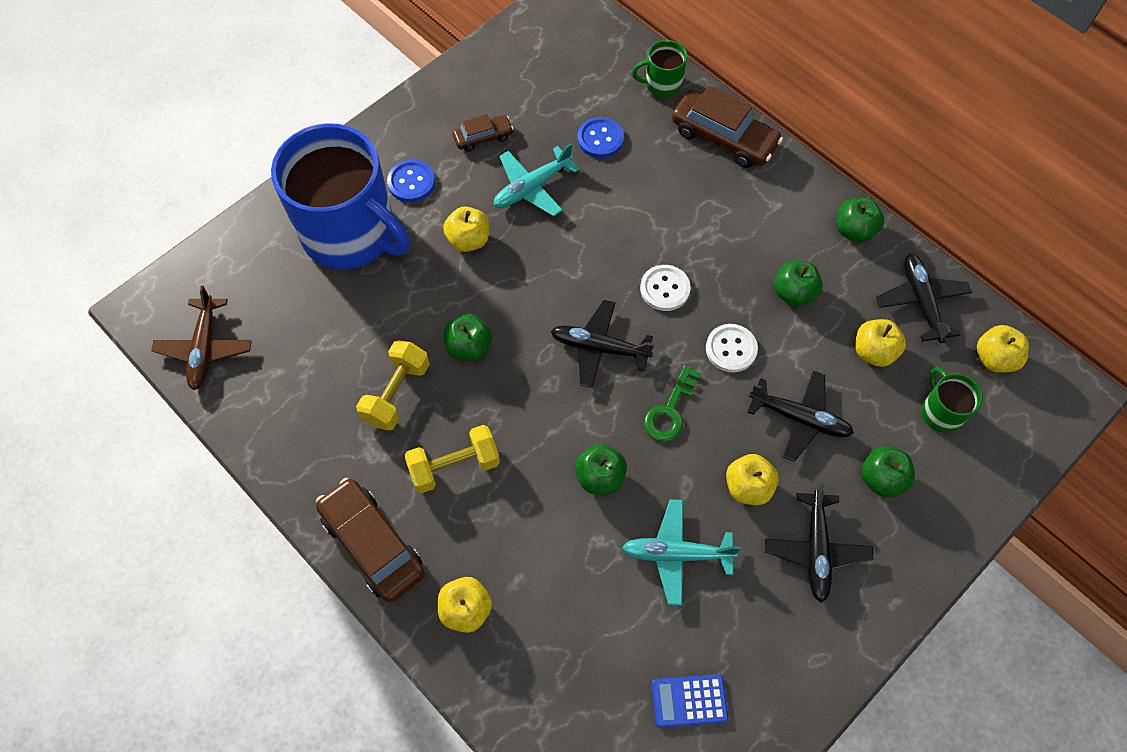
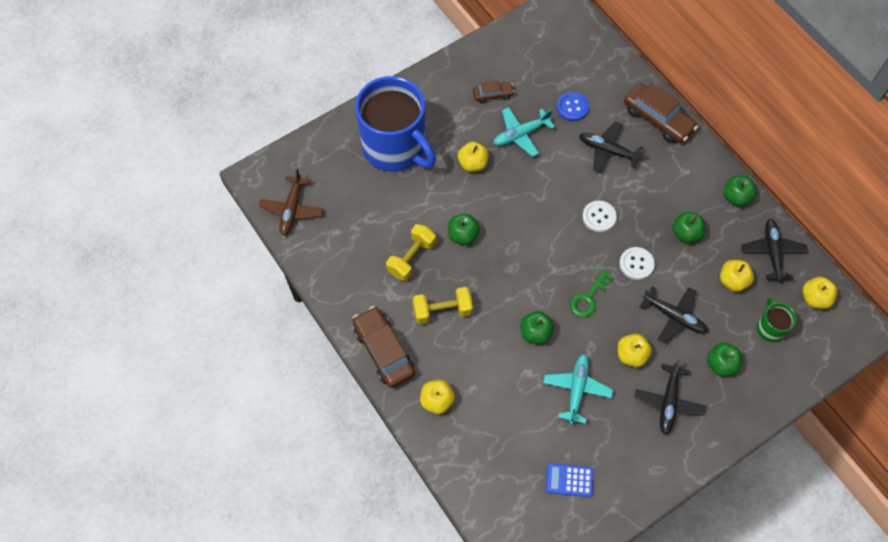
camera: 10 degrees right, 0 degrees up
blue button [387,160,435,202] -> none
black plane [551,300,654,388] -> black plane moved to [579,122,644,173]
turquoise plane [622,499,741,606] -> turquoise plane turned 90 degrees clockwise [543,354,613,424]
green mug [632,40,687,98] -> none

